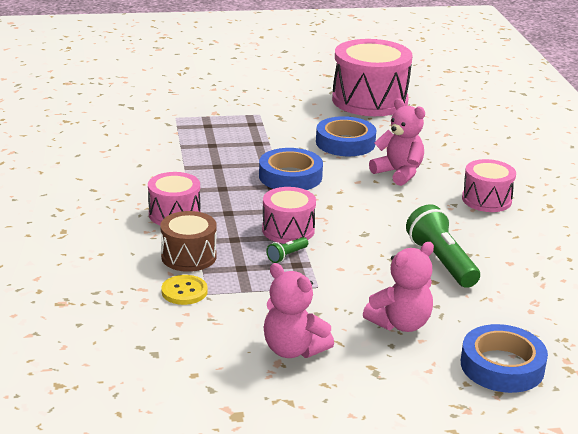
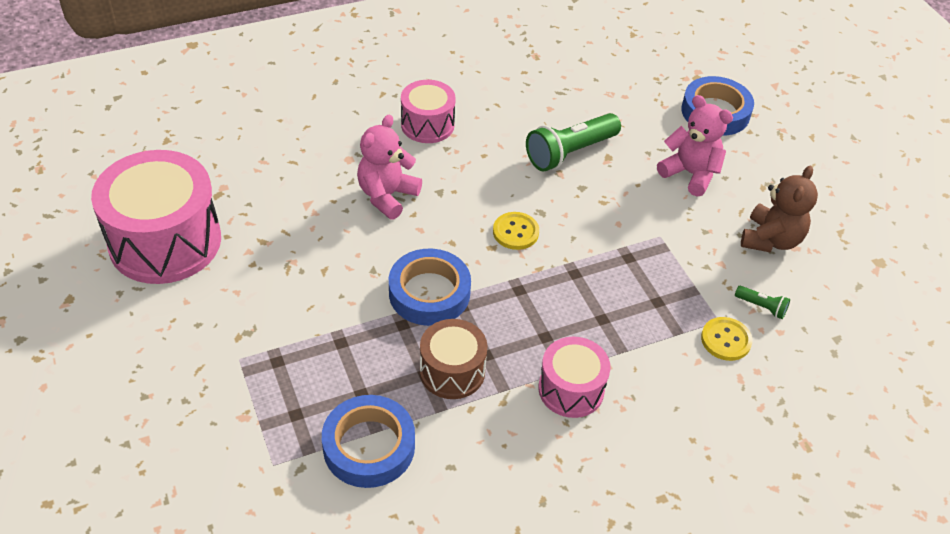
camera: 105 degrees left, 20 degrees up
brown drum [161,211,217,272] -> brown drum moved to [420,319,488,399]
pink drum [262,187,316,244] -> none
pink teddy bear [263,263,334,358] -> brown teddy bear [741,166,818,252]
green flashlight [266,237,308,263] -> green flashlight moved to [735,286,790,319]
blue tape [316,116,376,156] -> blue tape moved to [322,395,415,488]
none -> yellow button [493,212,539,250]

